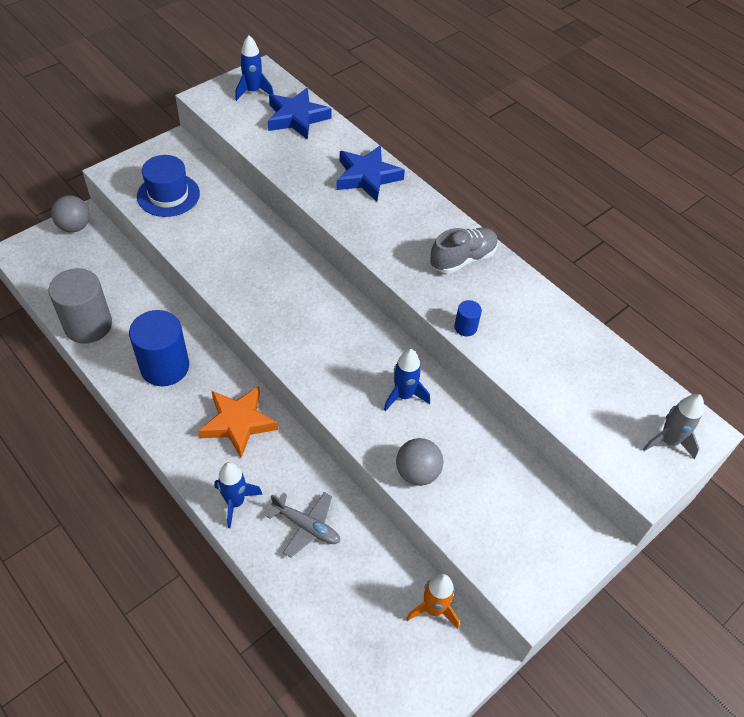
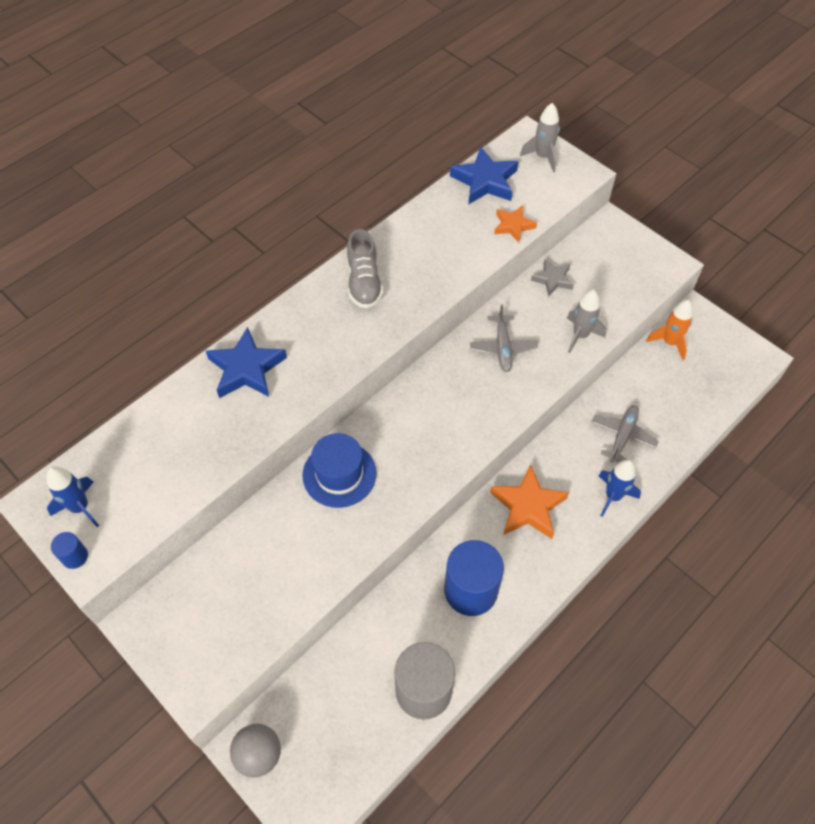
camera: 90 degrees left, 5 degrees up
blue hat [137,155,200,217] -> blue hat moved to [302,433,376,508]
blue star [268,88,332,140] -> blue star moved to [450,147,519,204]
blue rocket [384,349,430,411] -> grey plane [470,305,538,372]
grey ball [396,438,443,486] -> grey rocket [567,290,606,353]
grey shoe [430,228,498,274] -> grey shoe turned 150 degrees counterclockwise [347,229,383,309]
blue cylinder [454,300,482,336] -> blue cylinder moved to [51,532,88,569]
none -> orange star [494,205,537,242]
none -> grey star [531,259,574,296]

